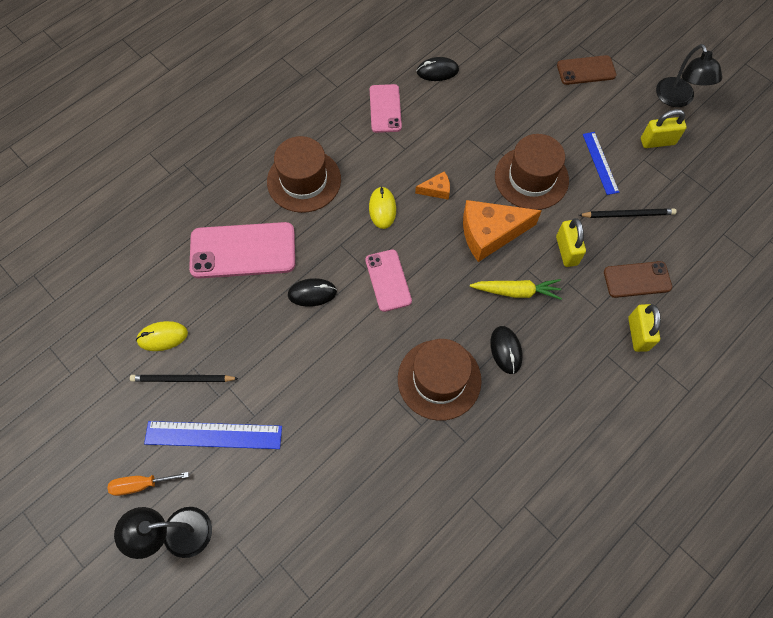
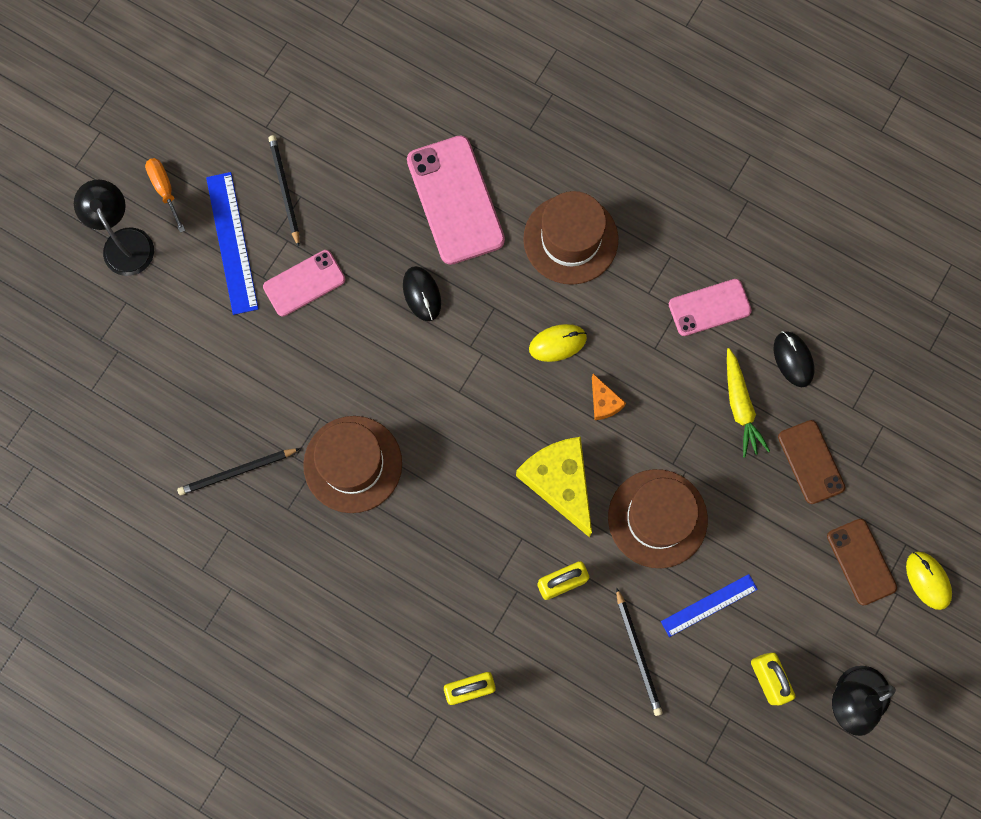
camera: 75 degrees right, 10 degrees up
yellow mouse [136,321,188,351] -> yellow mouse moved to [906,552,952,610]
pink phone [365,249,412,312] -> pink phone moved to [263,250,345,317]
orange cheese [463,200,542,262] -> yellow cheese [516,437,592,537]
yellow carrot [470,279,562,300] -> yellow carrot moved to [727,348,770,458]
black mouse [490,326,523,374] -> none
brown phone [604,261,672,298] -> brown phone moved to [778,420,845,504]
none -> black pencil [177,448,300,495]

